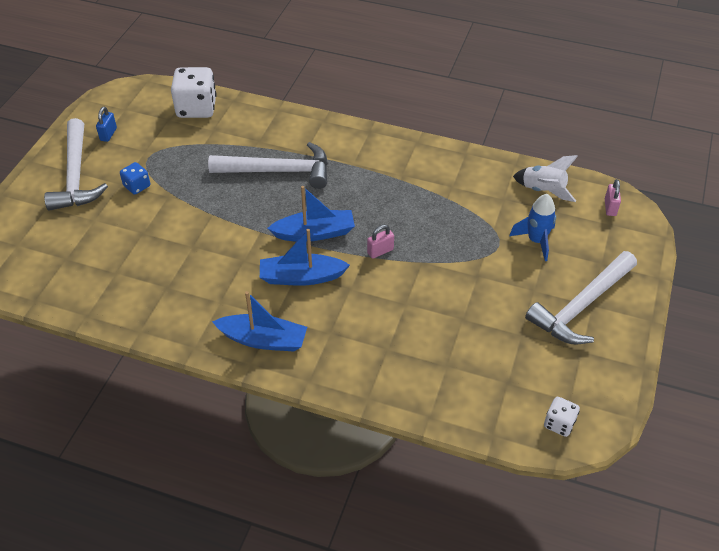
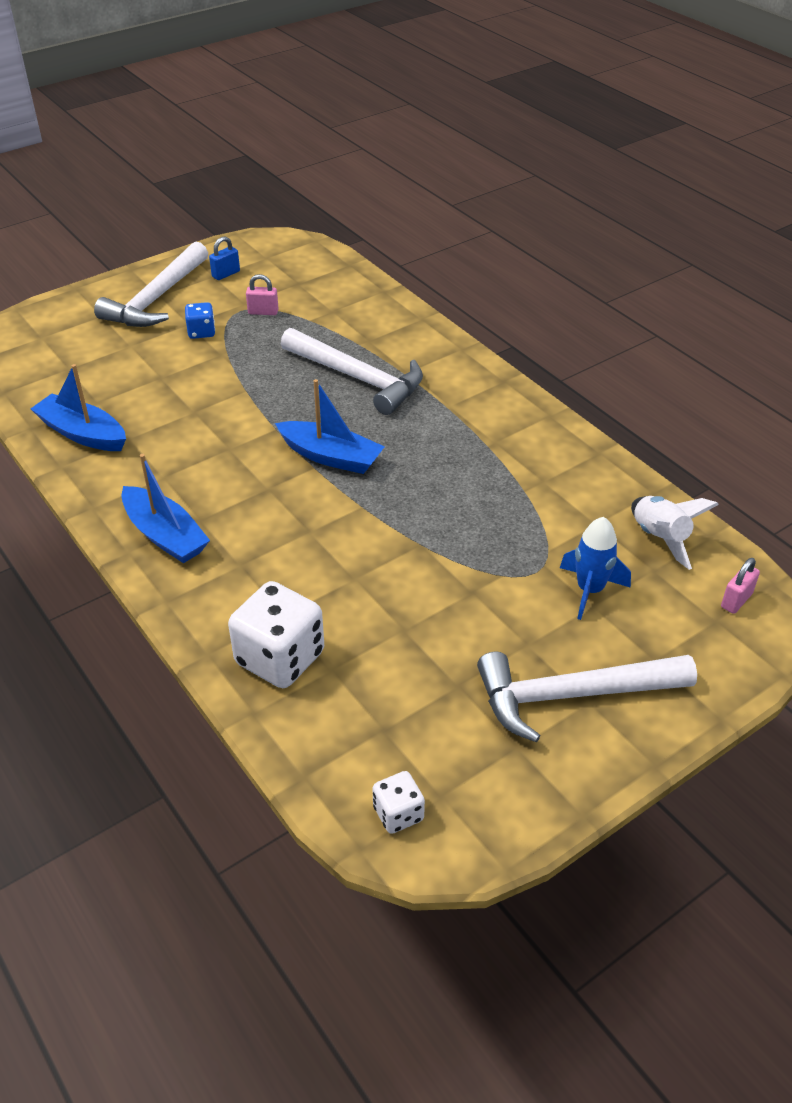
camera: 35 degrees right, 5 degrees down
white dice [171,67,216,118] -> white dice moved to [228,581,324,688]
blue boat [260,229,350,286] -> blue boat moved to [31,364,126,451]
pink padlock [367,225,394,259] -> pink padlock moved to [246,274,279,315]

